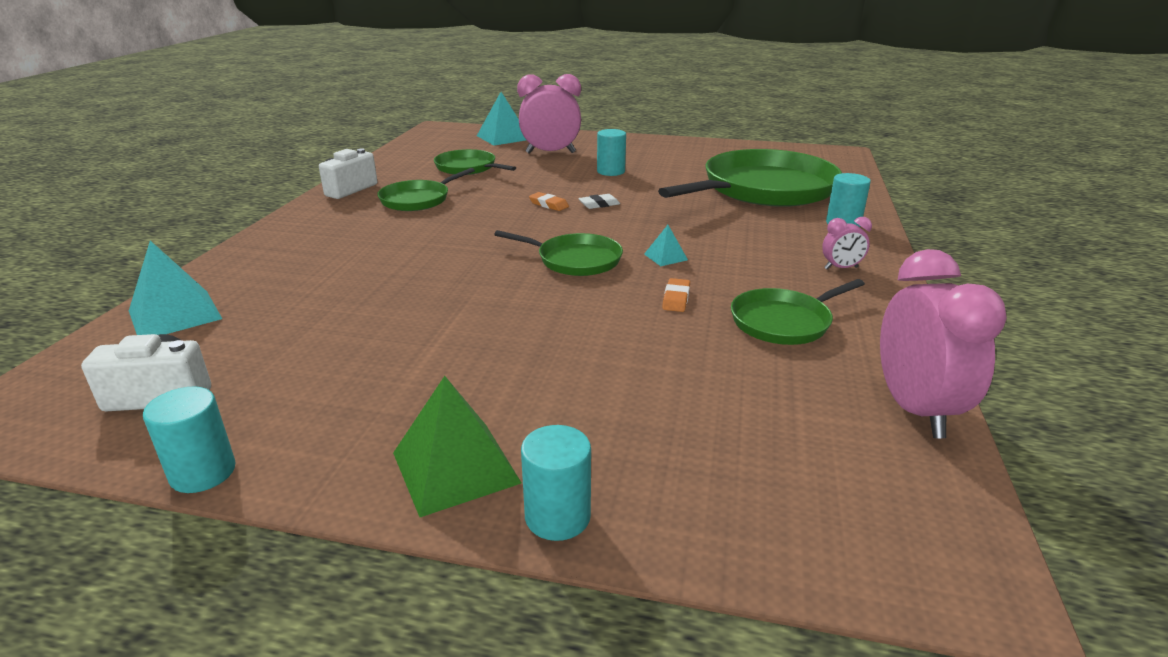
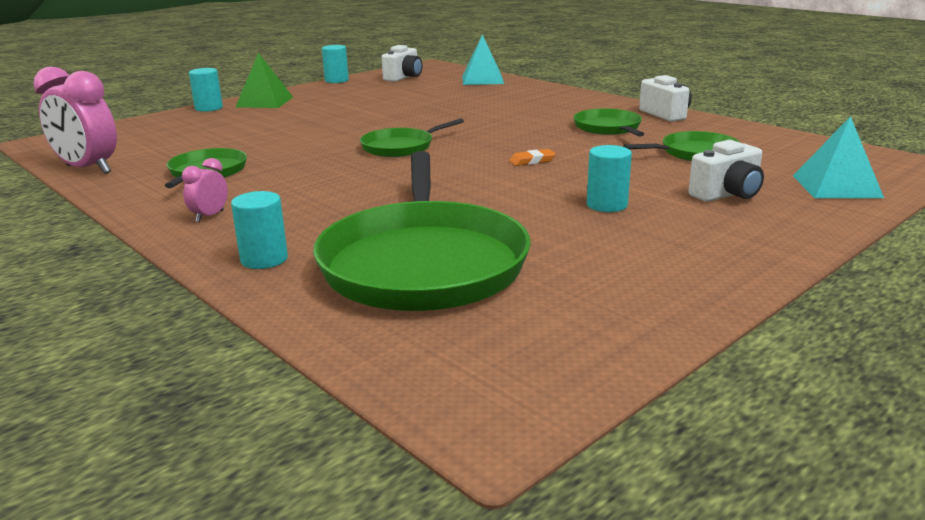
camera: 125 degrees right, 5 degrees down
pink clock [517,74,581,154] -> white camera [689,140,764,202]
white eraser [578,194,620,209] -> none
turquoise pyramid [644,225,688,266] -> none
orange eraser [662,278,690,312] -> none

